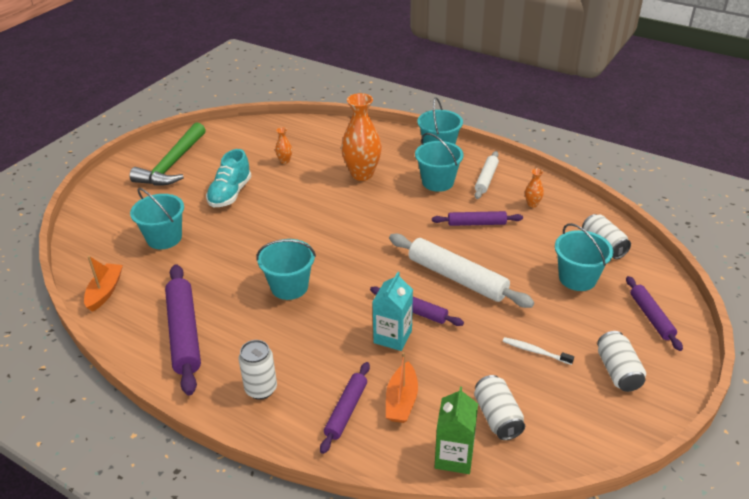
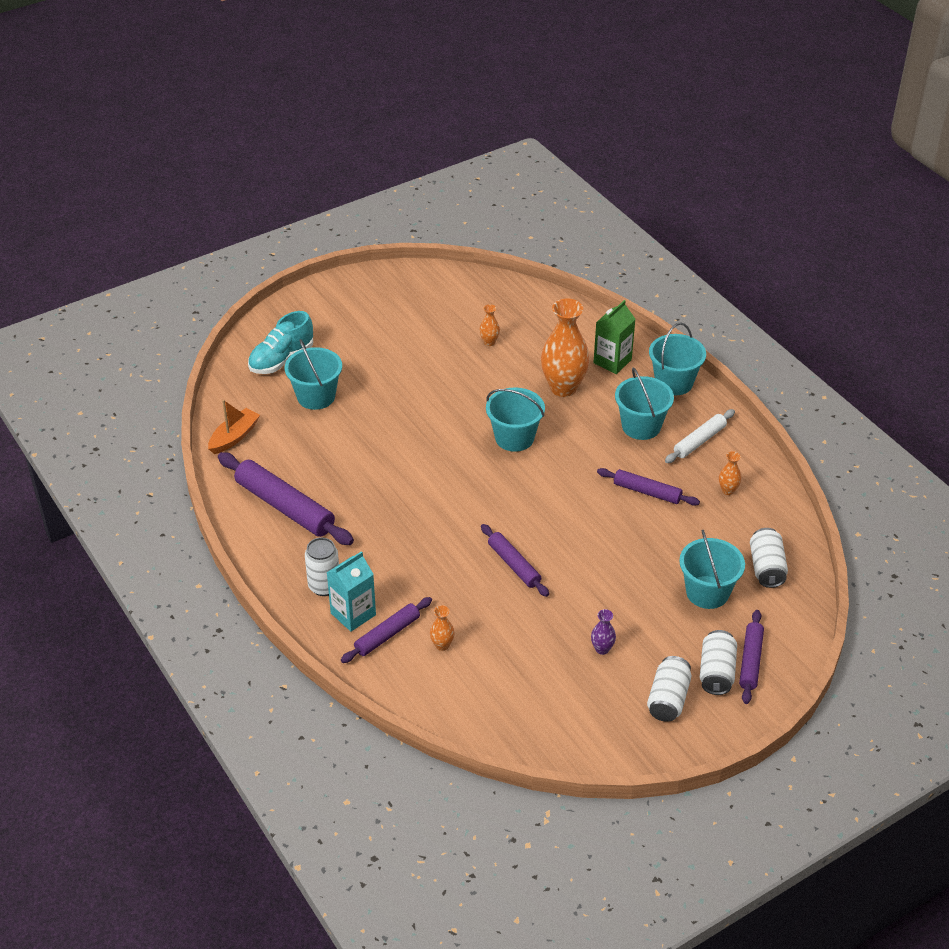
camera: 25 degrees right, 5 degrees up
green hammer [129,122,206,186] -> none
purple rolling pin [165,264,201,396] -> purple rolling pin turned 60 degrees counterclockwise [218,452,354,545]
turquoise shoe [206,149,251,207] -> turquoise shoe moved to [248,311,313,374]
turquoise bucket [256,239,316,300] -> turquoise bucket moved to [486,387,545,452]
turquoise carton [372,272,413,351] -> turquoise carton moved to [327,551,376,632]
orange boat [386,352,418,423] -> orange vase [430,605,455,651]
white rolling pin [389,234,534,308] -> none
green carton [434,387,478,474] -> green carton moved to [593,300,635,374]
white can [474,375,525,440] -> white can moved to [700,630,737,695]
white toothbrush [503,337,574,365] -> purple vase [591,609,616,655]

